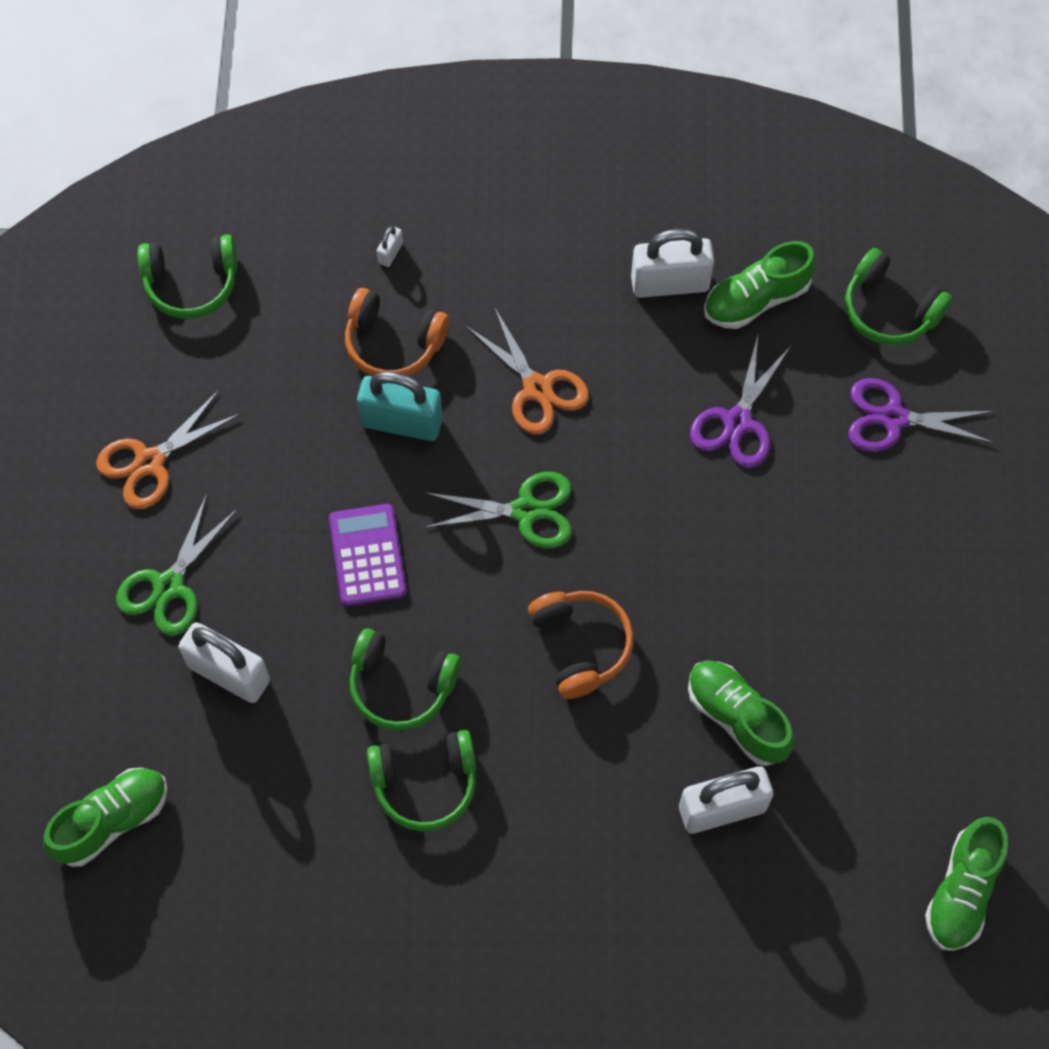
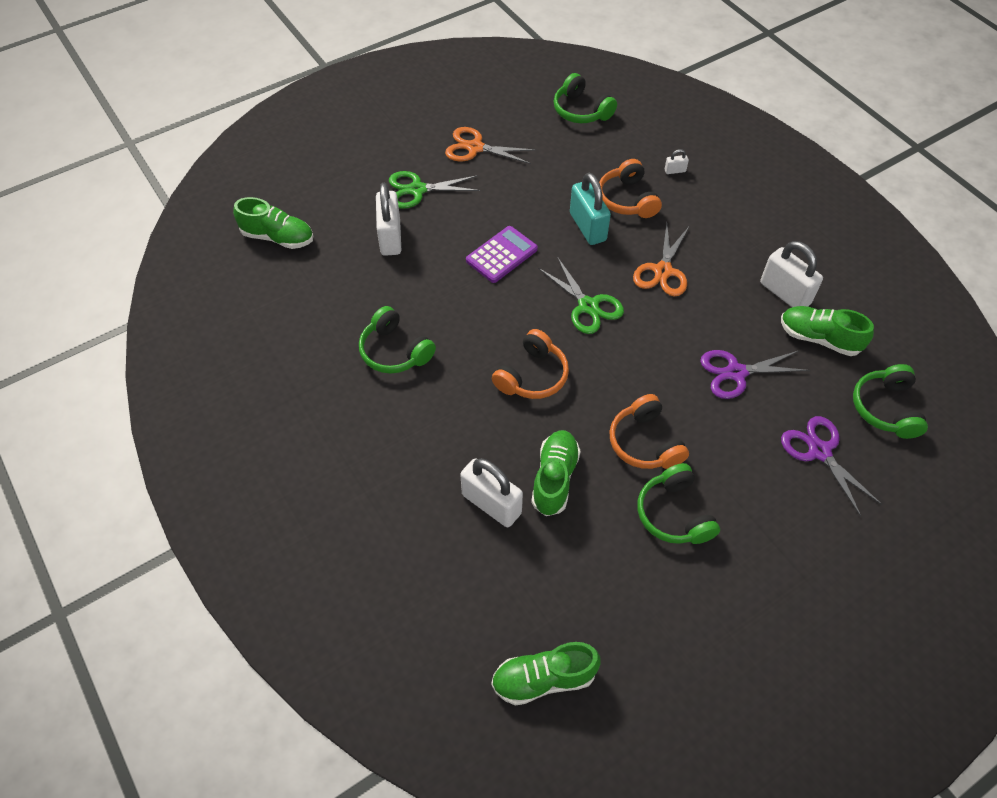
camera: 55 degrees right, 10 degrees down
green headphones [349,628,460,731] -> green headphones moved to [638,463,720,544]
none -> orange headphones [609,394,689,469]

